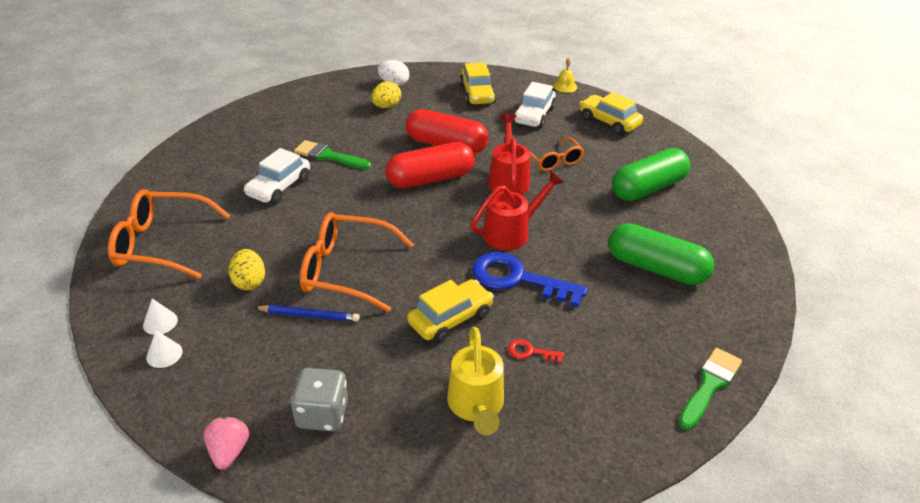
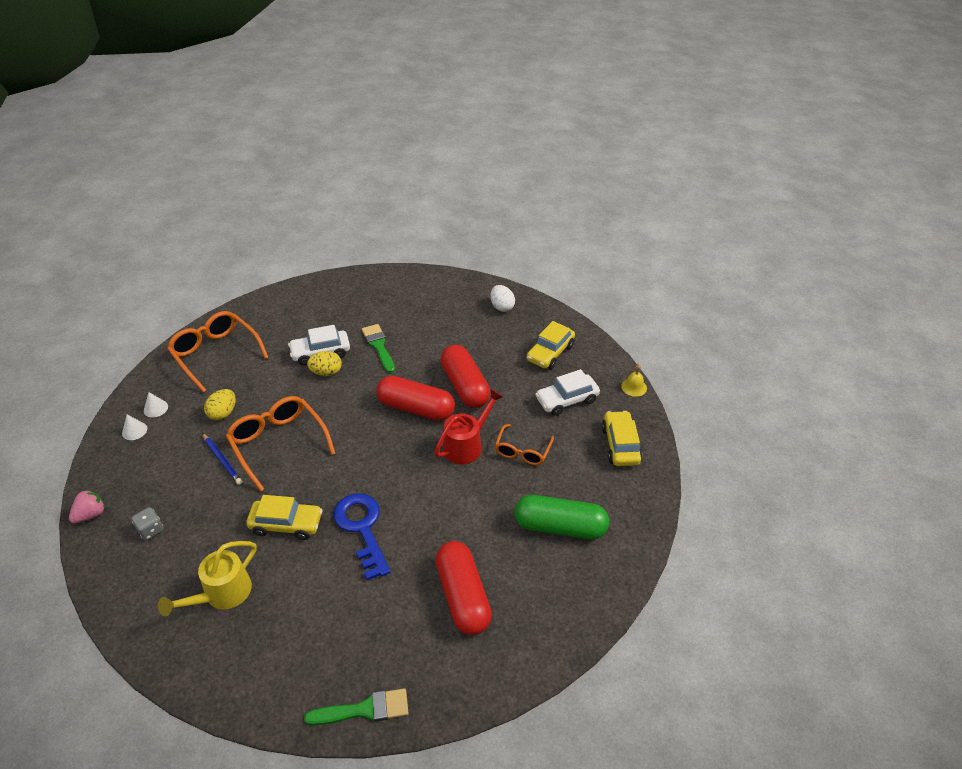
camera: 45 degrees right, 5 degrees up
grey dice [291,368,348,432] -> grey dice [131,507,164,540], size x0.64
yellow egg [371,81,401,108] -> yellow egg moved to [307,351,342,376]
red watering can [471,171,564,250] -> none
red key [508,339,564,363] -> none
green capsule [608,223,714,285] -> red capsule [435,541,492,635]

